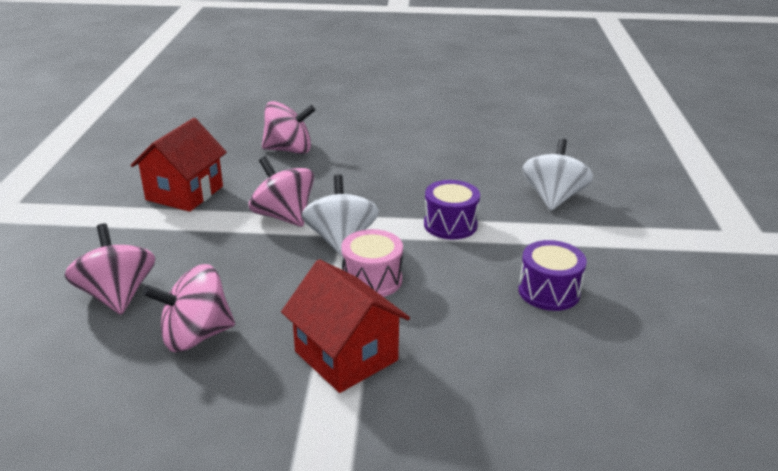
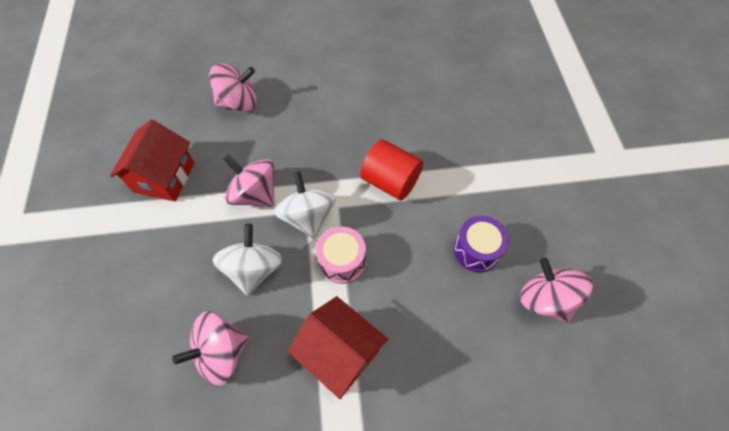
camera: 10 degrees left, 30 degrees up
pink spinning top [65,223,155,315] -> pink spinning top moved to [520,258,593,323]
purple drum [424,180,480,239] -> red cylinder [360,139,423,200]
white spinning top [522,138,593,211] -> white spinning top moved to [213,224,282,296]

